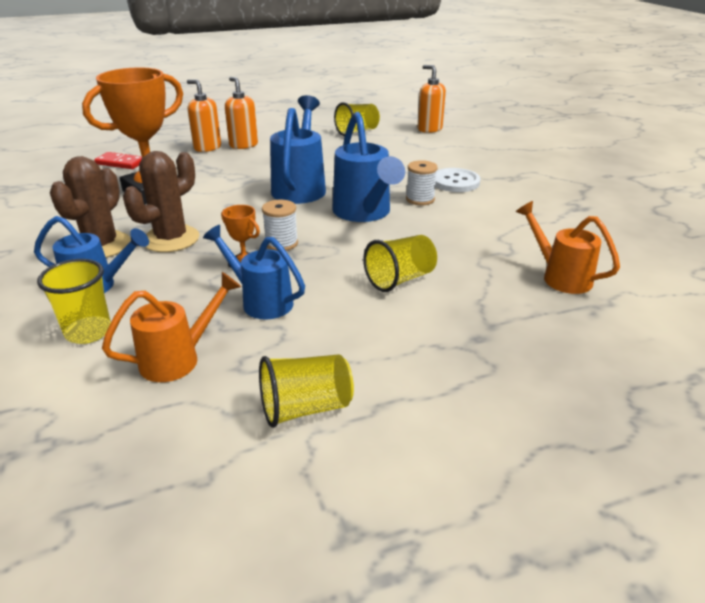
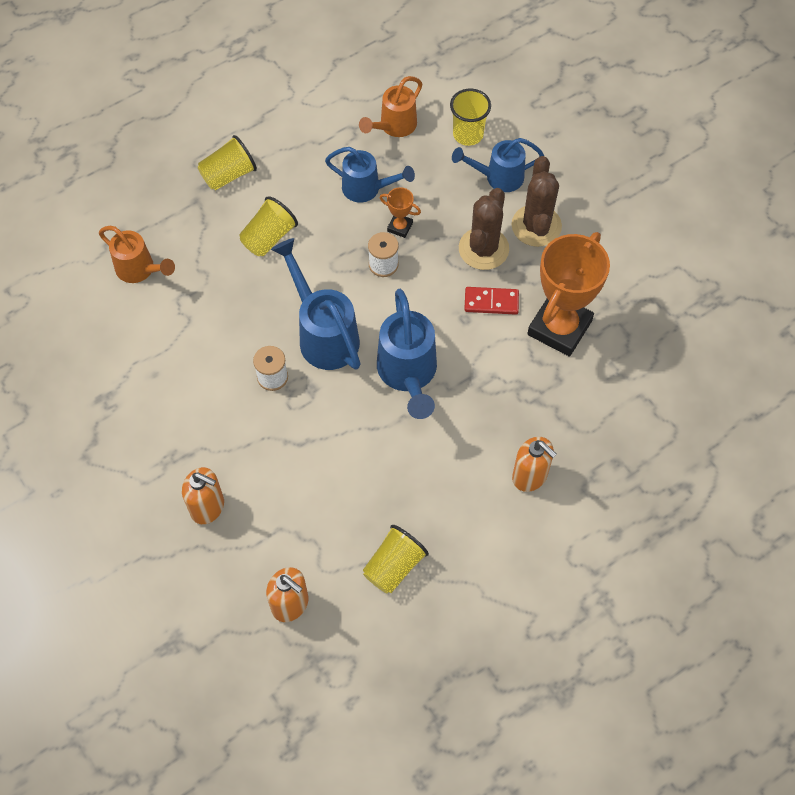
camera: 165 degrees right, 30 degrees up
red domino [94,152,142,169] -> red domino moved to [464,287,519,315]
orange soap dispenser [187,79,221,152] -> orange soap dispenser moved to [182,467,224,524]
yellow cup [259,354,354,428] -> yellow cup moved to [198,135,257,190]
white button [435,168,481,192] -> none

